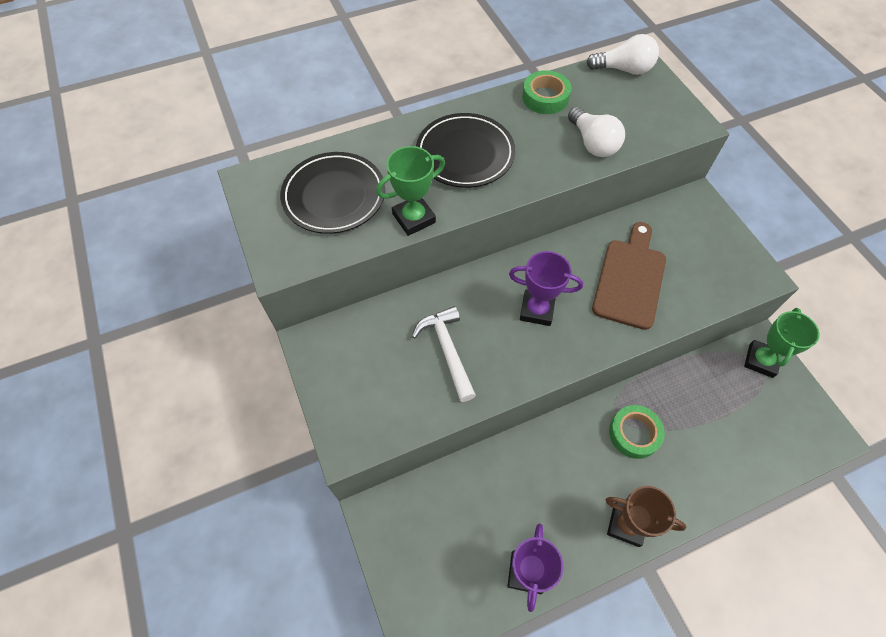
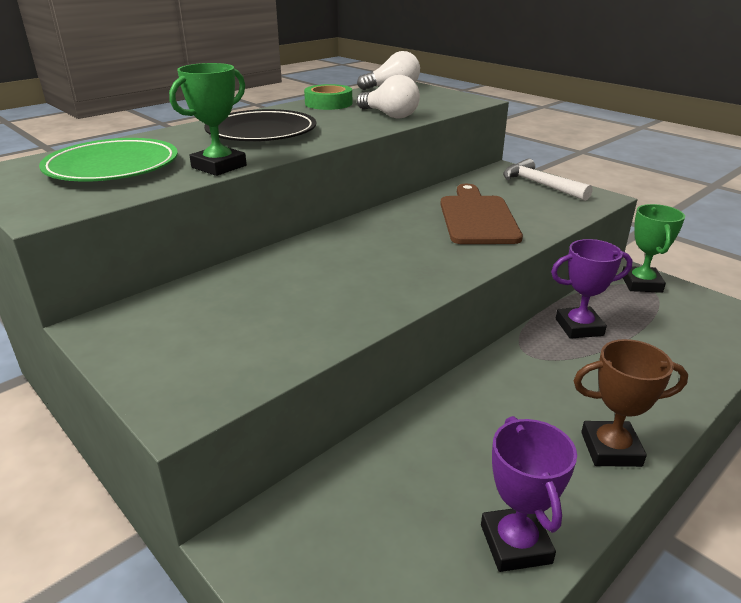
camera: 20 degrees left, 30 degrees down
black plate [280,152,385,234] -> green plate [39,138,178,182]
white hammer [412,306,476,402] -> white hammer moved to [503,158,593,201]
purple trophy [509,251,583,326] -> purple trophy moved to [551,239,633,339]
green tape [609,405,665,459] -> none

